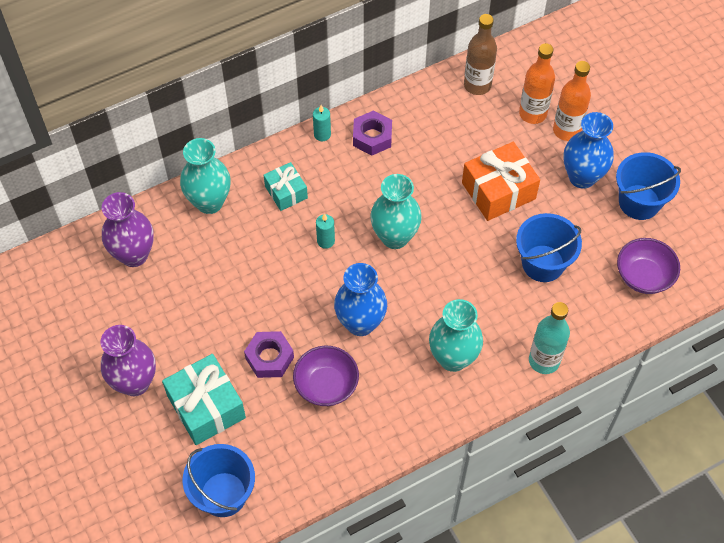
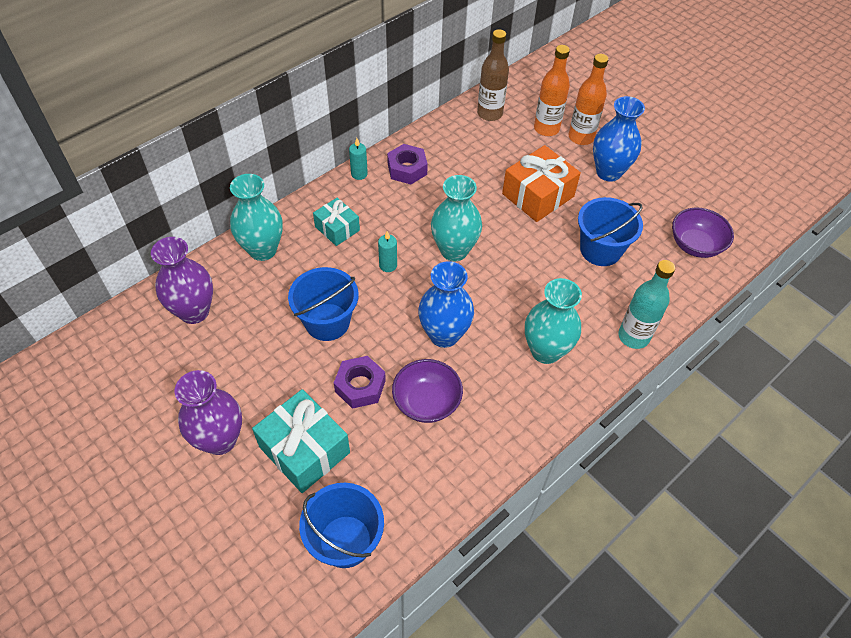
camera: 15 degrees left, 5 degrees down
blue bucket [616,152,681,220] -> blue bucket moved to [288,267,359,341]

